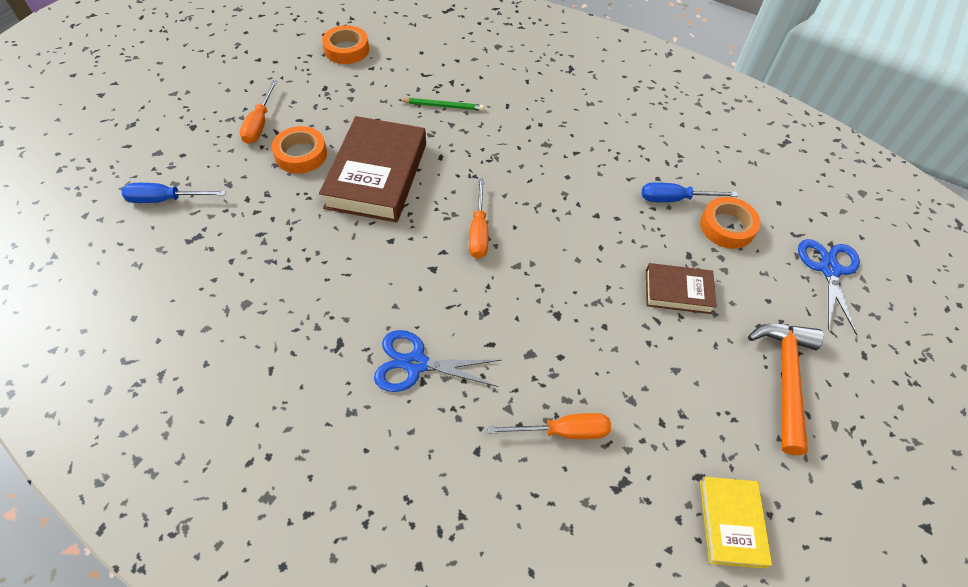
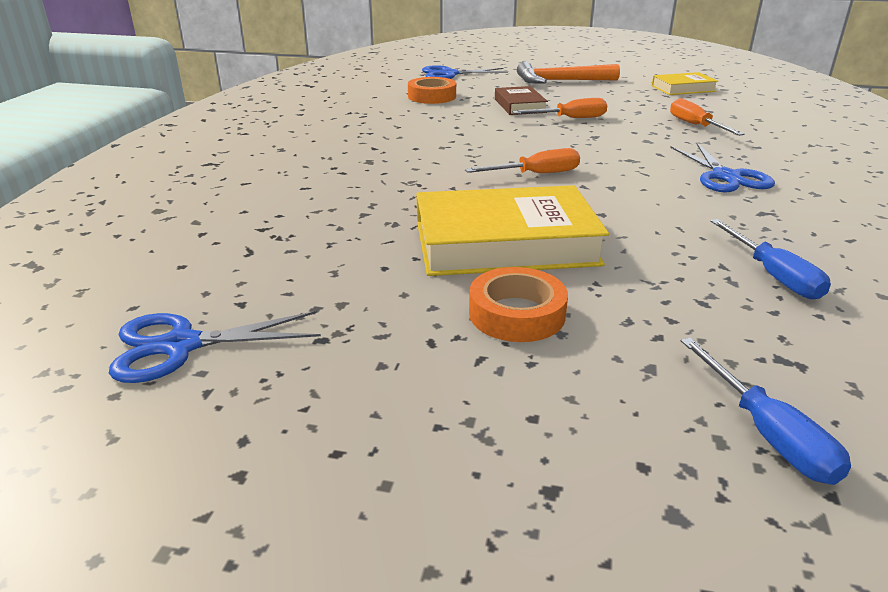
camera: 105 degrees left, 25 degrees down
orange screwdriver [240,80,277,144] -> orange screwdriver moved to [512,98,607,118]
brown book [319,116,426,223] -> yellow book [416,185,609,276]
orange tape [322,25,369,64] -> blue scissors [109,311,321,383]
green pencil [398,98,484,111] -> none
blue screwdriver [642,182,738,202] -> blue screwdriver moved to [710,219,831,300]

